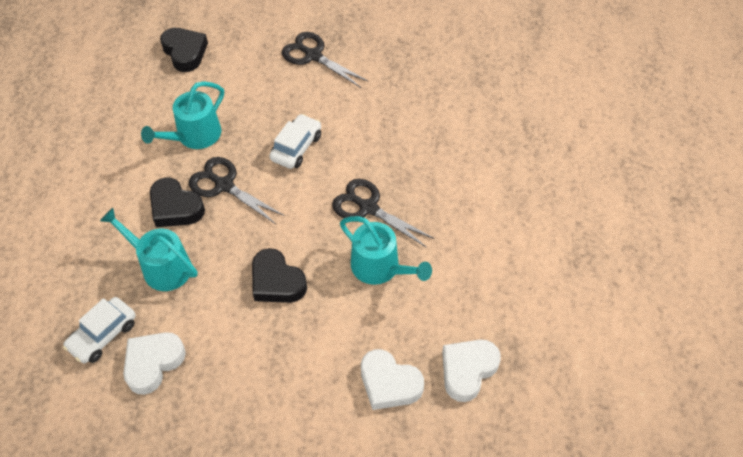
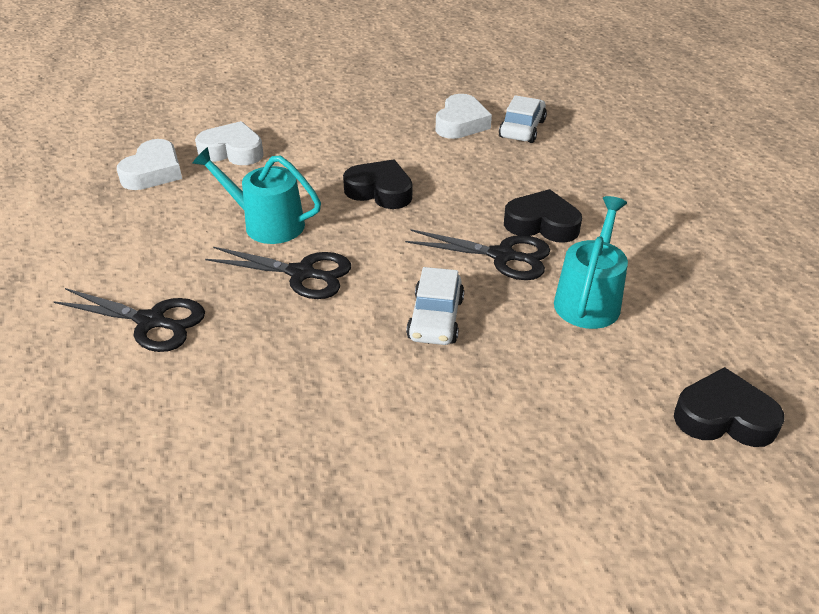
camera: 160 degrees right, 15 degrees down
turquoise watering can [100,208,197,291] -> none
black heart [160,28,208,72] -> black heart turned 150 degrees clockwise [674,367,785,447]
black scissors [282,32,369,88] -> black scissors moved to [53,288,205,352]

